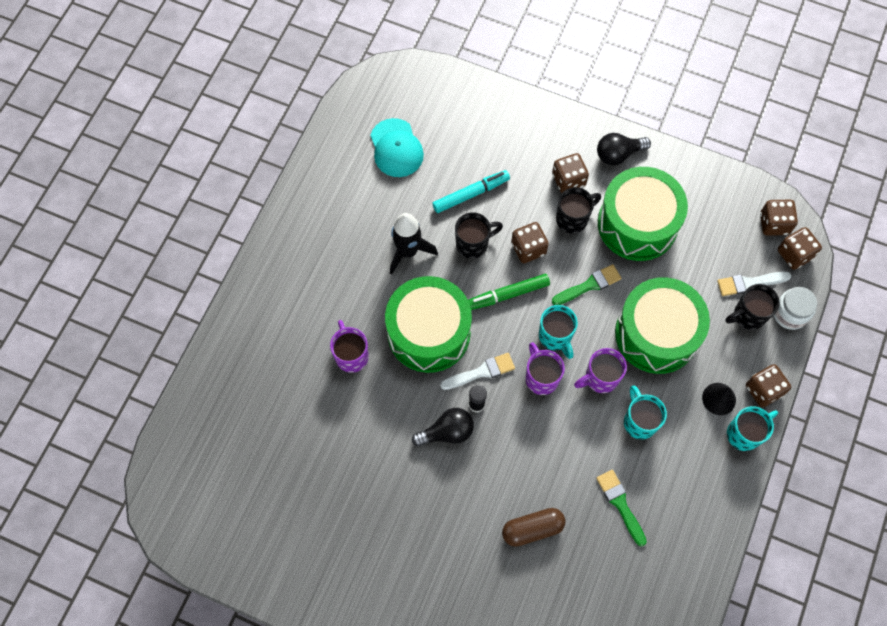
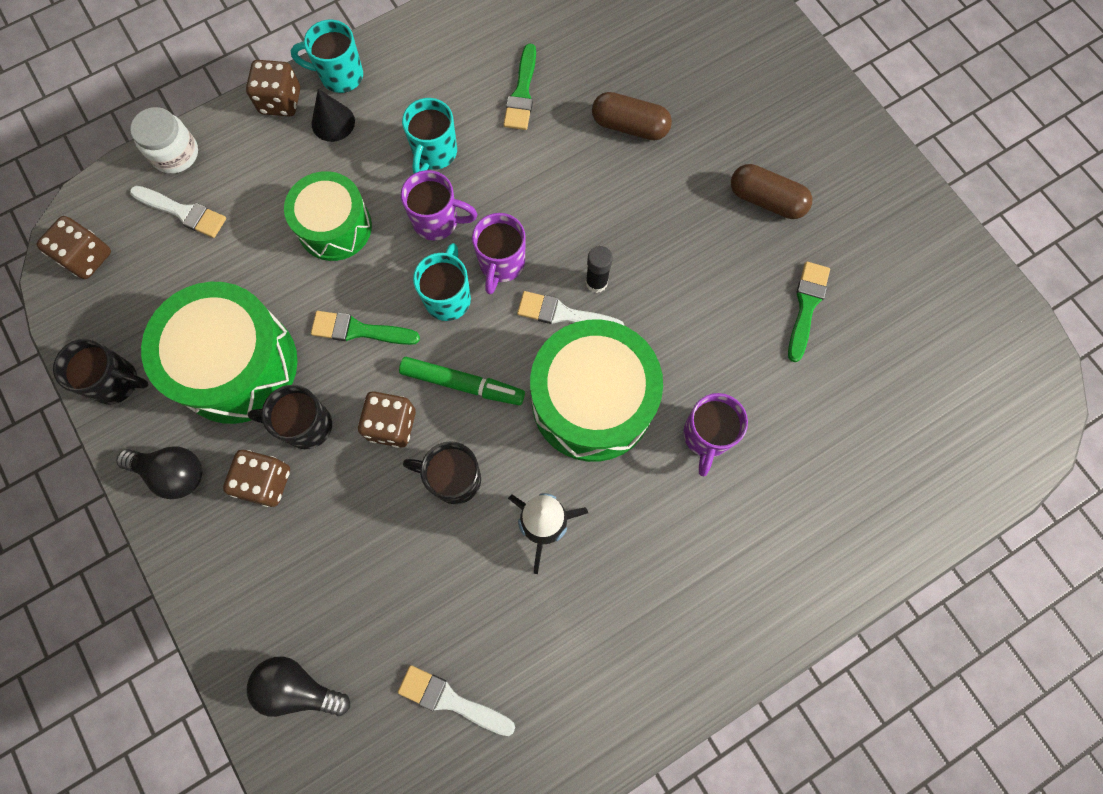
camera: 145 degrees left, 5 degrees up
turquoise cap [370,118,424,177] -> white brush [398,665,515,736]
black light bulb [412,408,474,447] -> black light bulb moved to [247,656,350,717]
turquoise marker [432,170,510,213] -> none
green drum [615,277,710,374] -> green drum [284,171,372,261], size x0.64
black mug [726,284,780,330] -> black mug moved to [53,338,149,404]
brown dice [778,227,822,270] -> none
none -> brown capsule [731,164,812,219]
none -> green brush [788,262,830,362]

